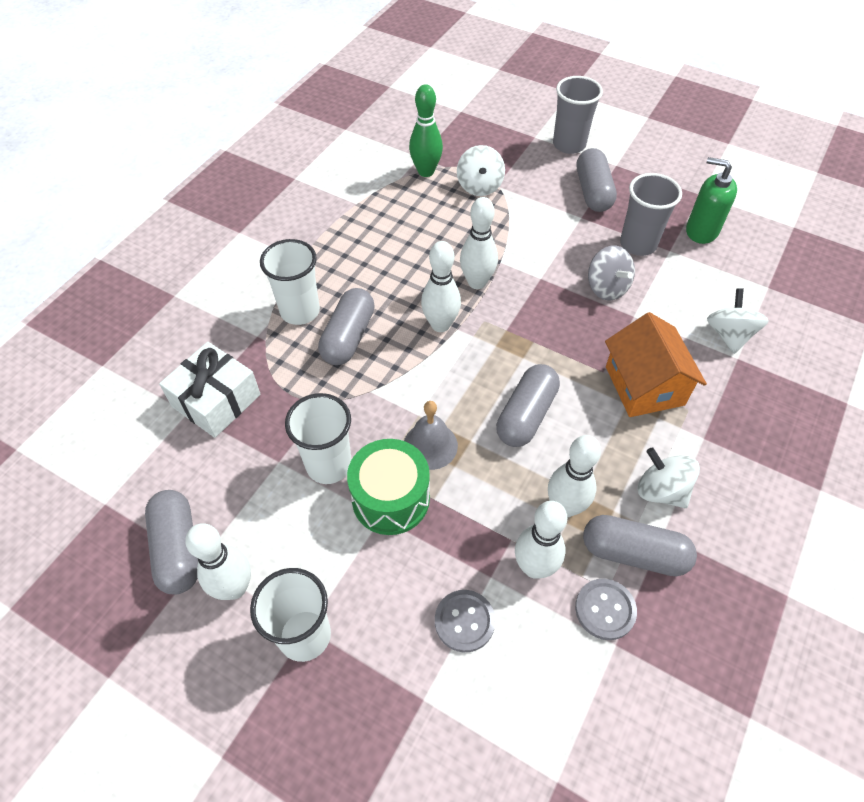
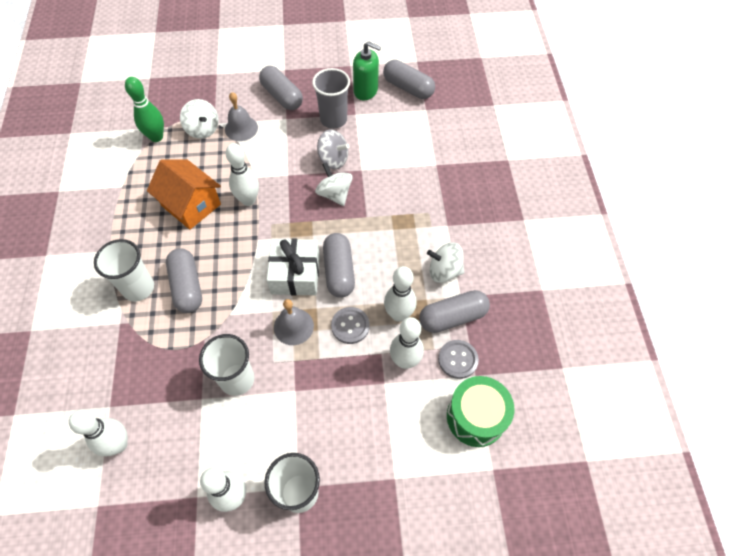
camera: 35 degrees left, 5 degrees up
grey capsule [145,490,198,595] -> grey capsule moved to [383,60,435,99]
white gift [159,342,261,438] -> white gift moved to [267,238,320,295]
green drum [347,439,430,535] -> green drum moved to [447,376,514,447]
white bowling pin [421,241,461,332] -> white bowling pin moved to [69,410,128,456]
grey button [435,590,495,652] -> grey button moved to [331,307,370,344]
grey cup [553,76,603,154] -> none
orange house [605,312,707,417] -> orange house moved to [147,159,221,230]
green soap dispenser [686,157,737,244] -> green soap dispenser turned 150 degrees counterclockwise [353,41,381,100]
white spinning top [707,288,768,354] -> white spinning top moved to [315,162,353,206]
none -> grey bell [225,92,258,141]

